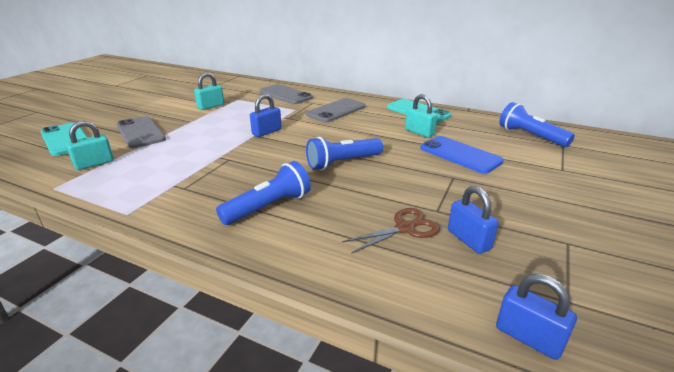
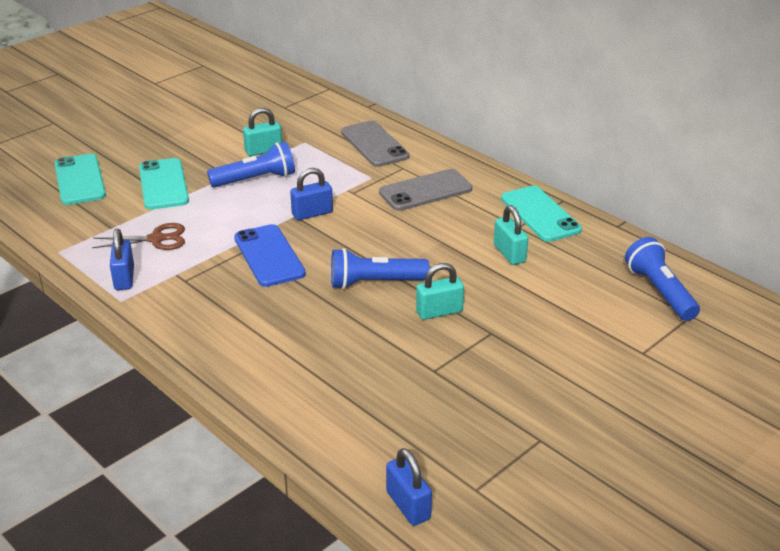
camera: 20 degrees right, 5 degrees up
turquoise padlock [66,121,114,170] -> turquoise padlock moved to [416,263,464,320]
grey phone [116,116,166,148] -> turquoise phone [139,158,189,210]
blue flashlight [216,161,311,225] -> blue flashlight moved to [207,142,295,187]
brown scissors [342,208,440,254] -> brown scissors moved to [92,223,185,250]
blue phone [420,136,504,174] -> blue phone moved to [234,224,306,287]
blue padlock [448,186,499,254] -> blue padlock moved to [110,229,134,290]

